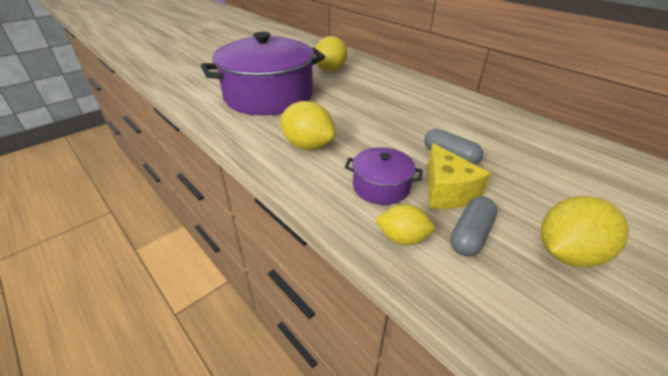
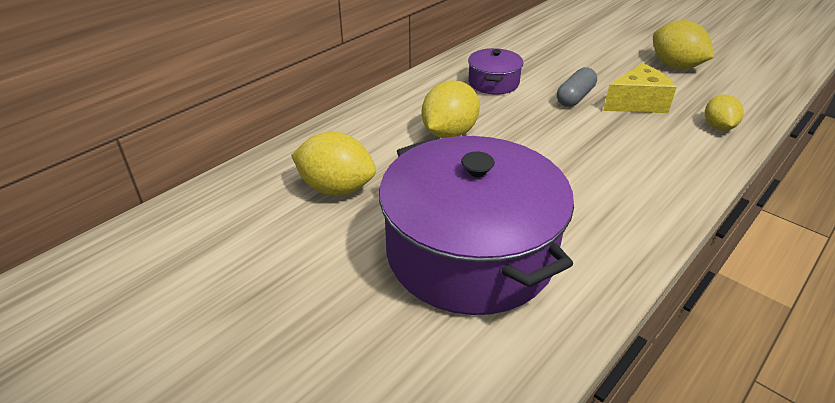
camera: 95 degrees left, 0 degrees up
yellow lemon [281,101,336,150] -> yellow lemon moved to [422,80,480,138]
purple pot [345,147,423,205] -> purple pot moved to [468,48,524,95]
grey capsule [450,196,497,257] -> none

